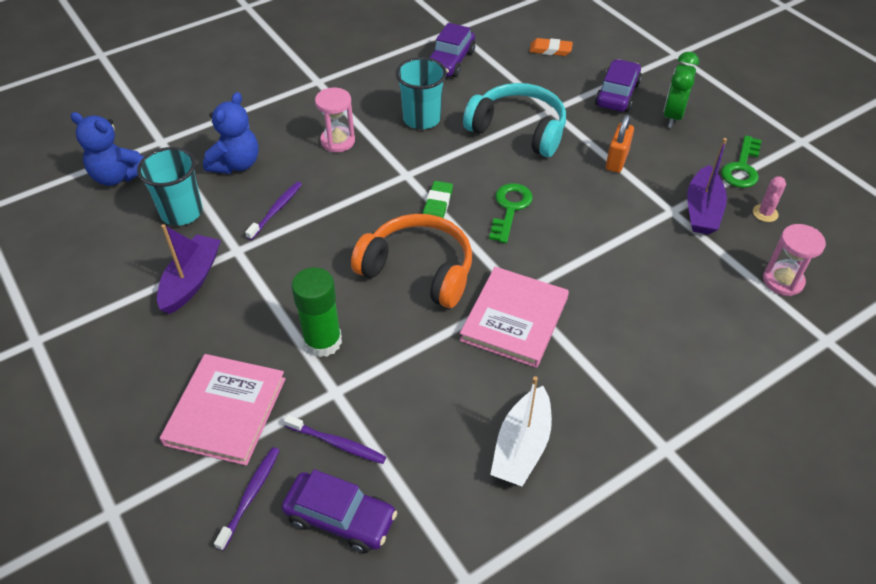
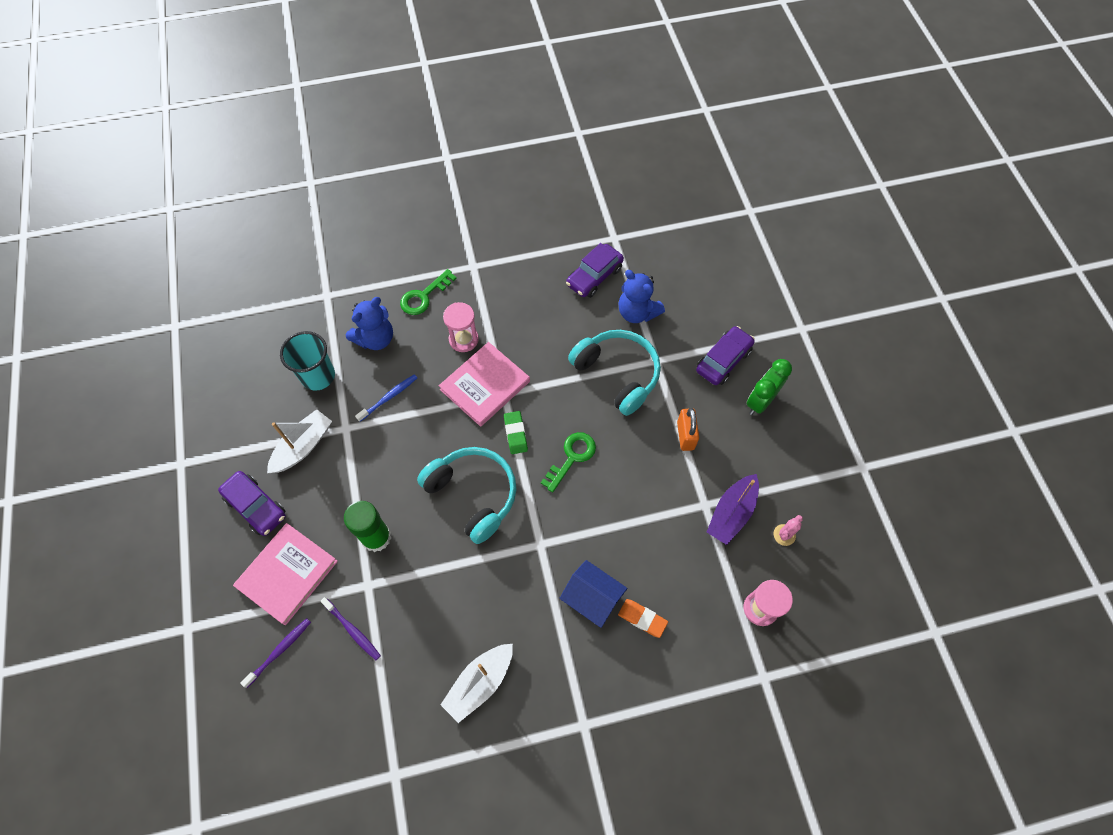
camera: 20 degrees right, 15 degrees up
blue teddy bear [70,112,144,186] -> blue teddy bear moved to [618,270,665,323]
purple boat [157,224,221,314] -> white boat [267,409,332,473]
purple toothbrush [245,182,302,240] -> blue toothbrush [355,374,417,422]
purple car [282,469,397,553] -> purple car moved to [218,471,286,536]
orange headphones [351,214,472,308] -> turquoise headphones [417,447,517,544]
turquoise cup [396,57,447,129] -> none
green eraser [423,181,453,218] -> green eraser turned 45 degrees counterclockwise [504,411,528,454]
pink book [460,267,569,368] -> pink book moved to [439,342,530,427]
orange eraser [529,38,573,56] -> orange eraser moved to [618,599,668,638]
orange padlock [606,114,634,173] -> orange padlock turned 45 degrees counterclockwise [677,408,699,451]
green key [721,135,762,188] -> green key moved to [400,269,457,315]
none -> blue house [559,560,627,628]

